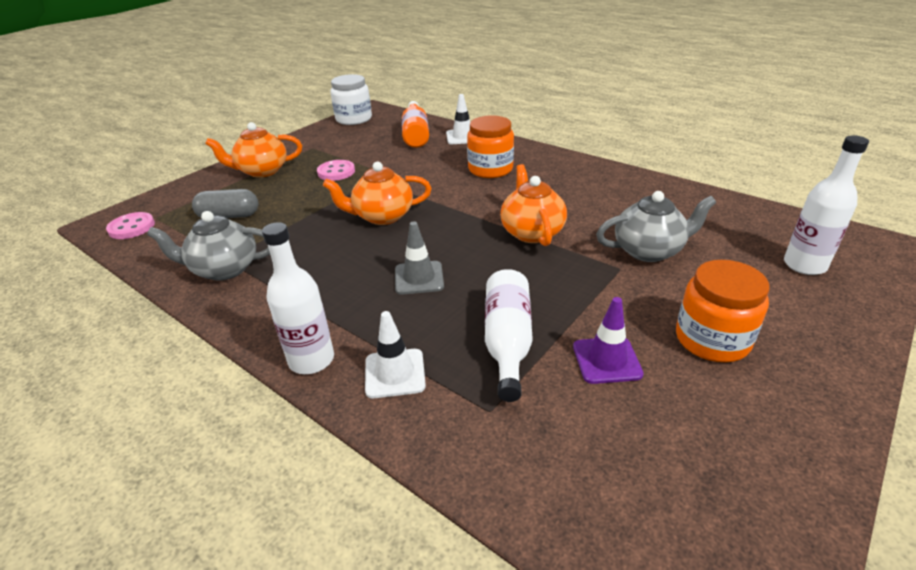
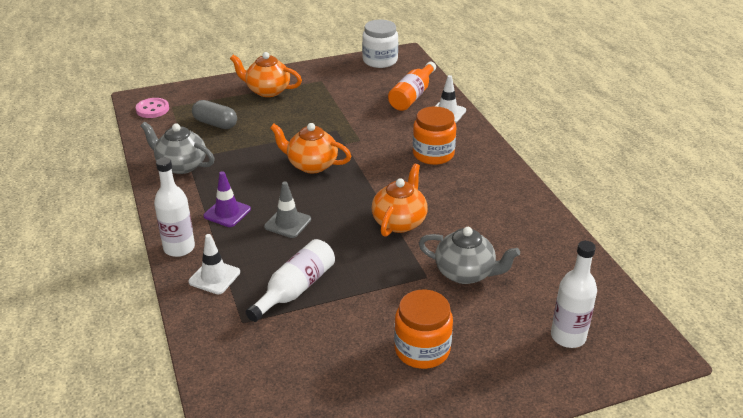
camera: 30 degrees right, 0 degrees up
pink button [317,160,355,181] -> none
purple traffic cone [573,297,644,384] -> purple traffic cone moved to [203,171,251,227]

